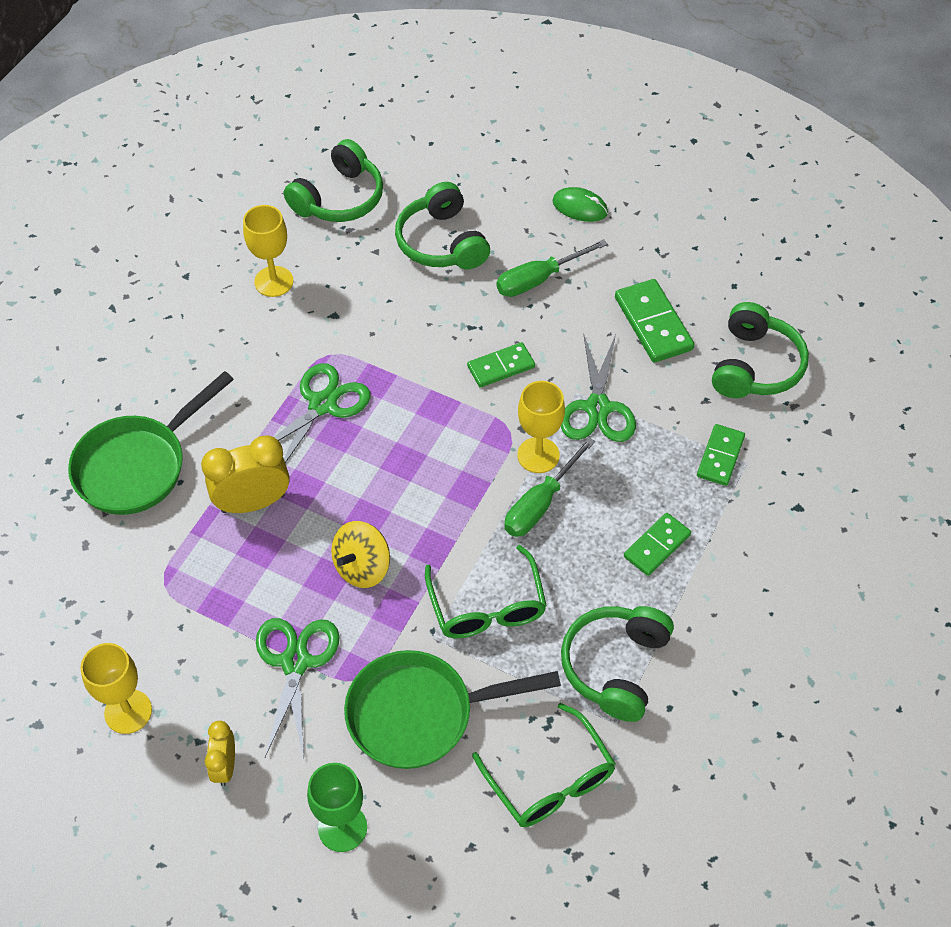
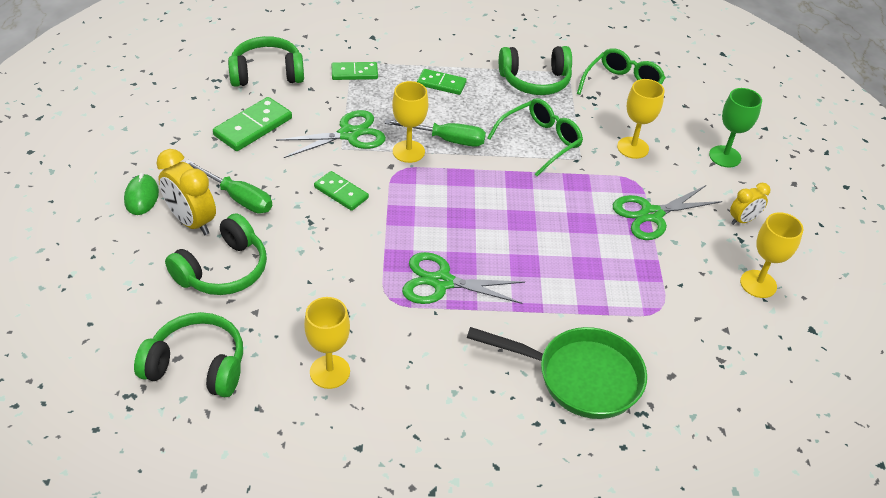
camera: 120 degrees left, 10 degrees down
yellow clock [201,435,289,513] -> yellow clock moved to [156,149,216,235]
yellow spinning top [331,521,390,588] -> none
green pan [344,650,561,769] -> yellow goblet [617,79,664,159]

